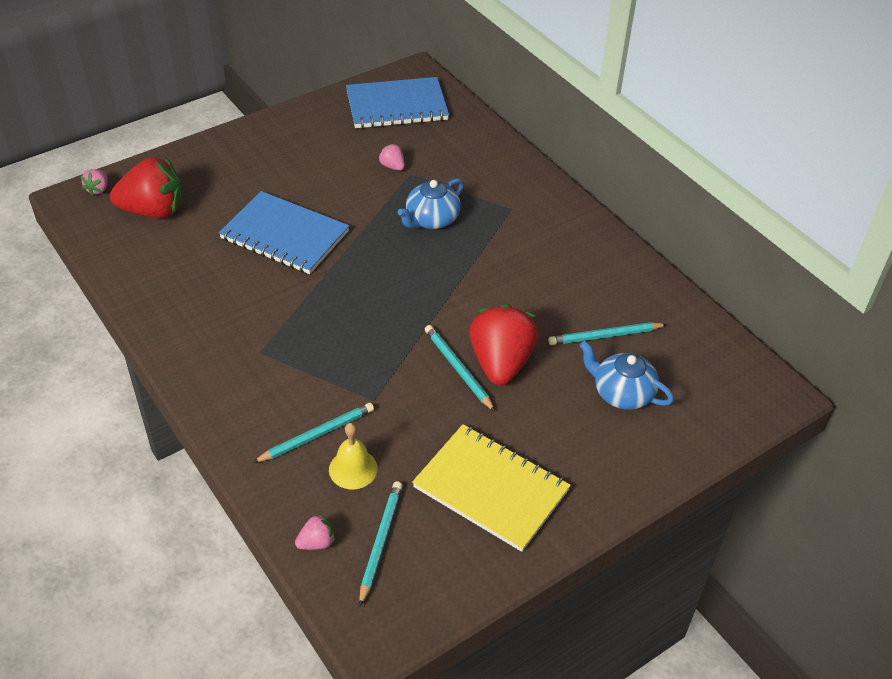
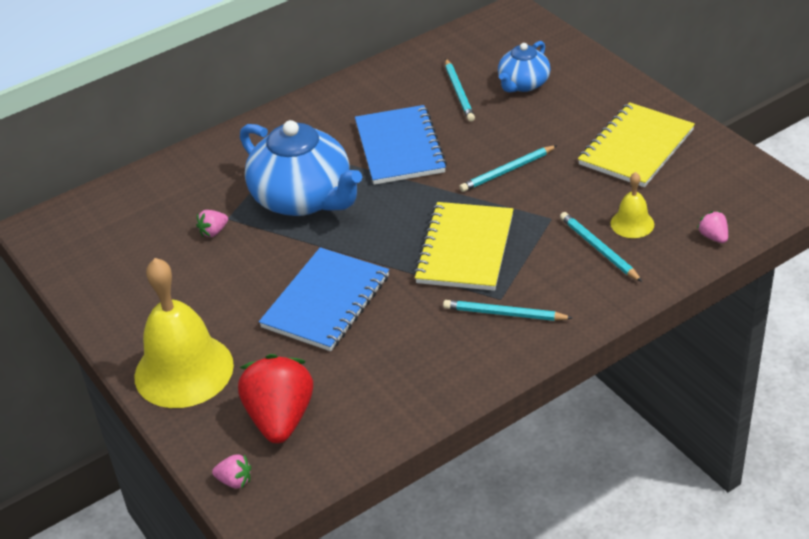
camera: 85 degrees left, 5 degrees down
blue notebook [346,77,449,128] -> blue notebook moved to [355,105,447,185]
turquoise pencil [359,481,403,606] -> turquoise pencil moved to [443,300,572,321]
blue teapot [397,178,464,229] -> blue teapot [240,120,362,216], size x1.82
red strawberry [469,304,539,386] -> none
none -> yellow bell [134,258,234,408]
none -> yellow notebook [414,202,513,291]

